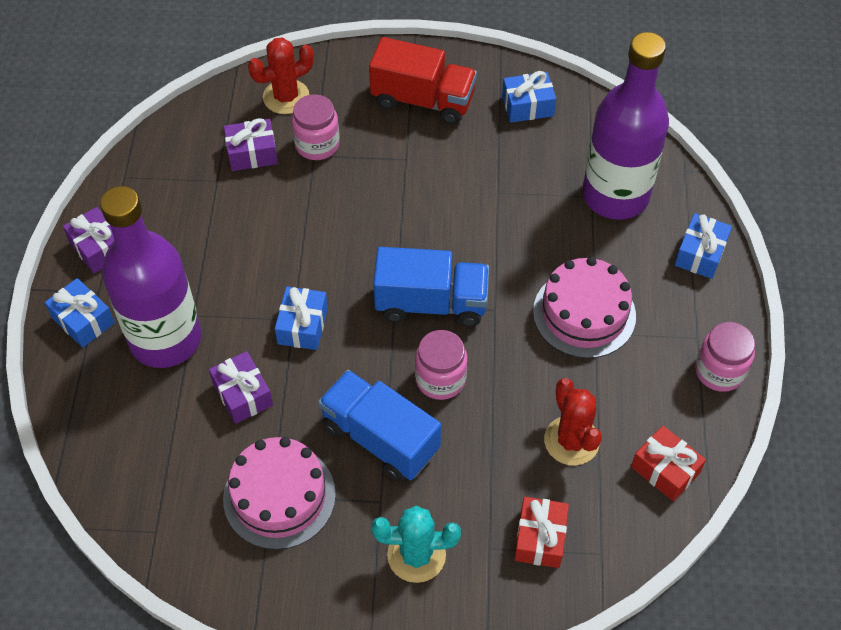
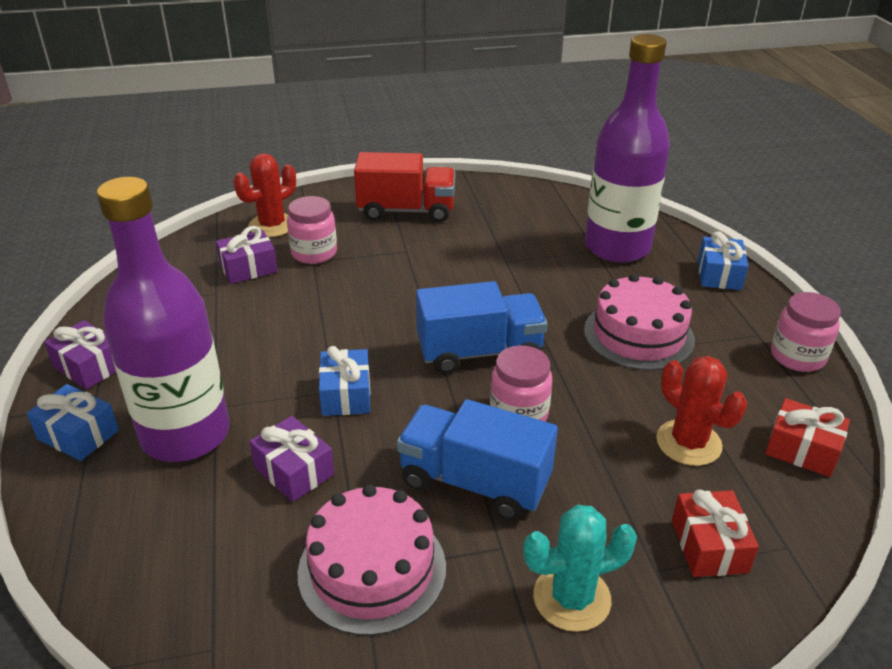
camera: 15 degrees left, 20 degrees down
blue gift [502,71,556,123] -> none

